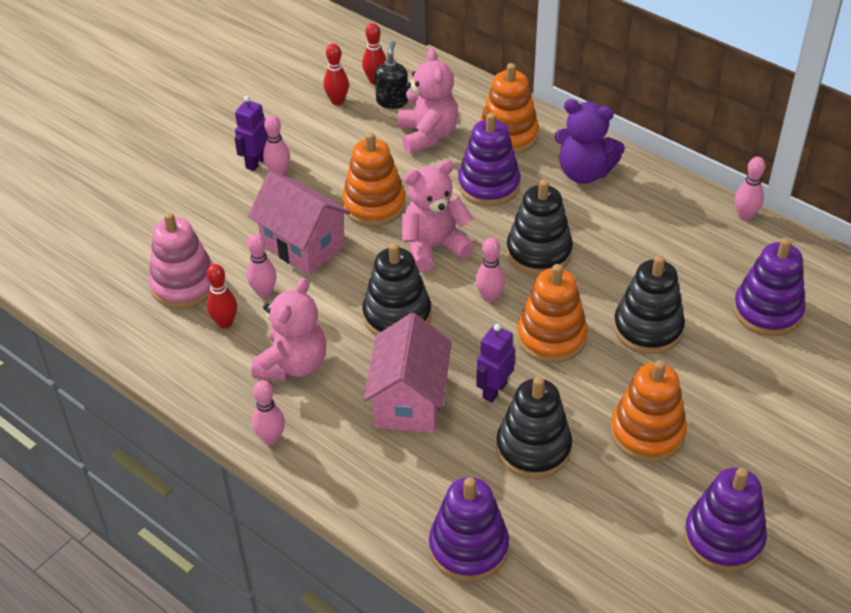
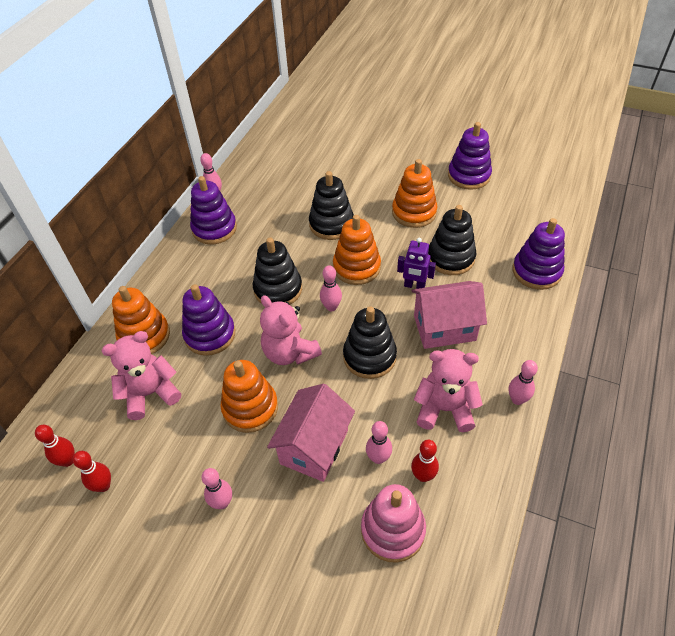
camera: 105 degrees left, 5 degrees up
purple robot [235,96,267,171] -> none
black soap dispenser [375,41,408,109] -> none
purple teddy bear [555,99,625,184] -> none
purple stacking toy [733,238,806,336] -> purple stacking toy moved to [190,176,237,244]

